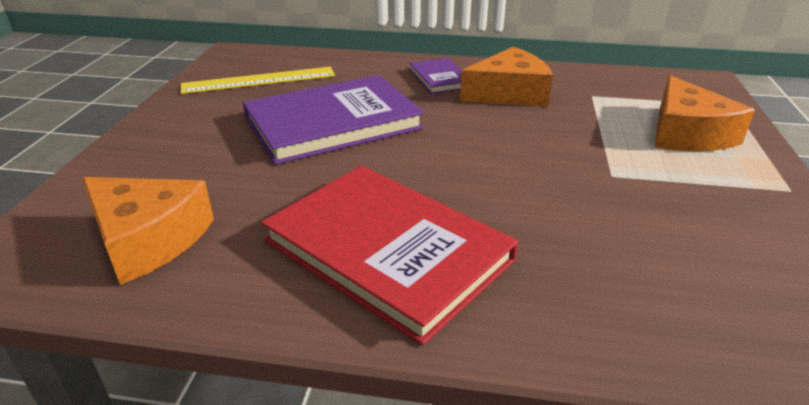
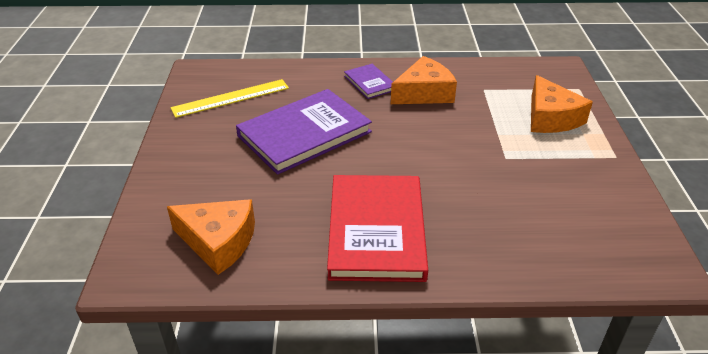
camera: 10 degrees left, 5 degrees up
red book [261,166,518,345] -> red book turned 60 degrees clockwise [327,175,428,282]

